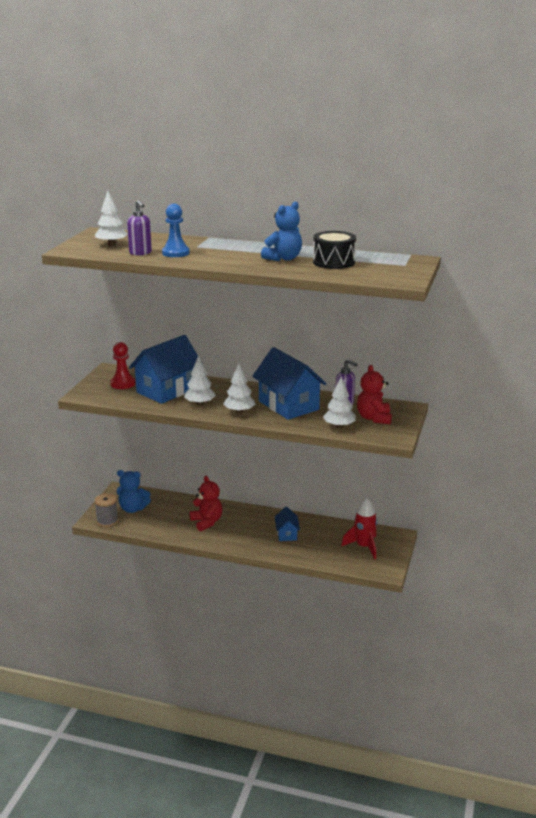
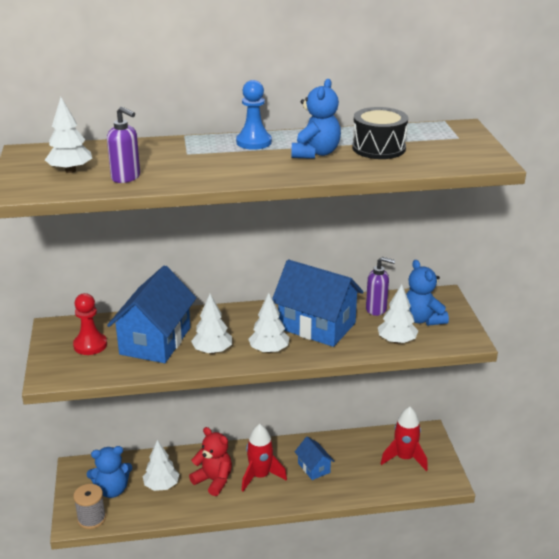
camera: 25 degrees left, 5 degrees up
blue pawn [162,204,190,257] -> blue pawn moved to [236,80,272,150]
red teddy bear [357,365,392,424] -> blue teddy bear [406,260,449,326]
none -> white tree [143,440,179,491]
none -> red rocket [242,424,287,491]

